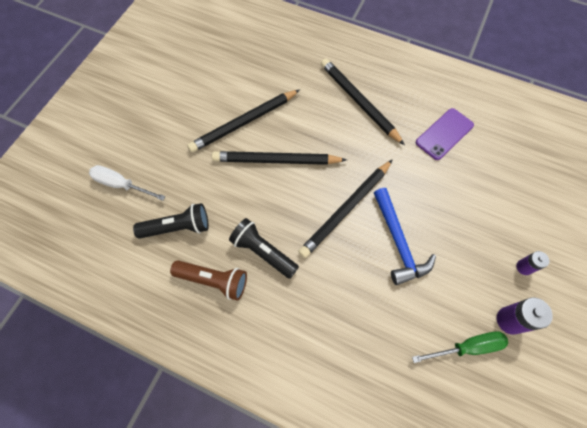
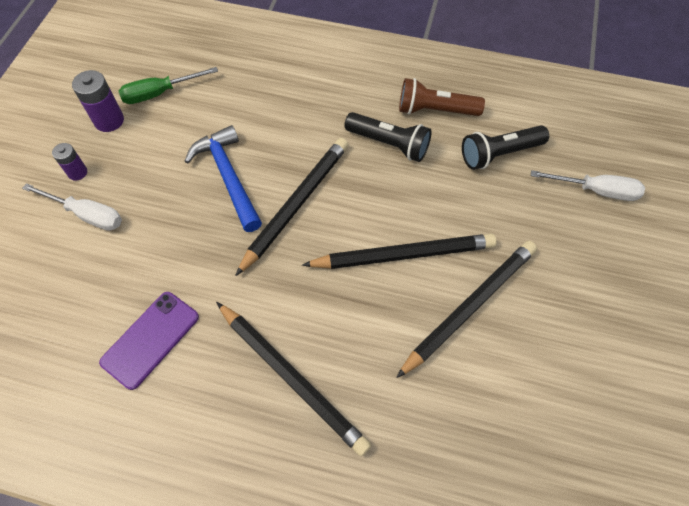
camera: 170 degrees right, 5 degrees down
none -> white screwdriver [22,183,122,231]

